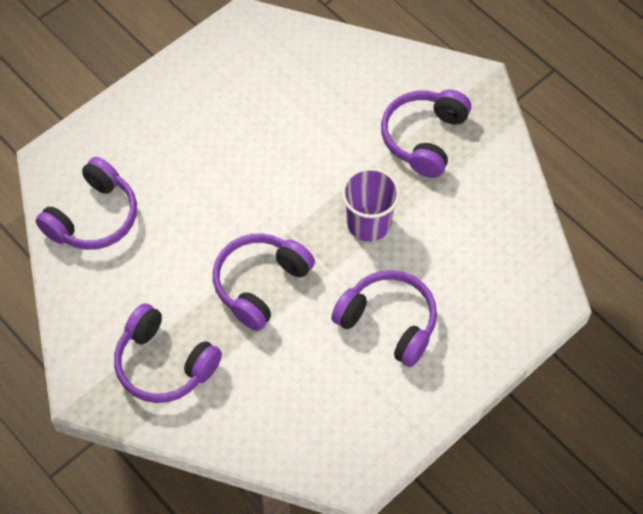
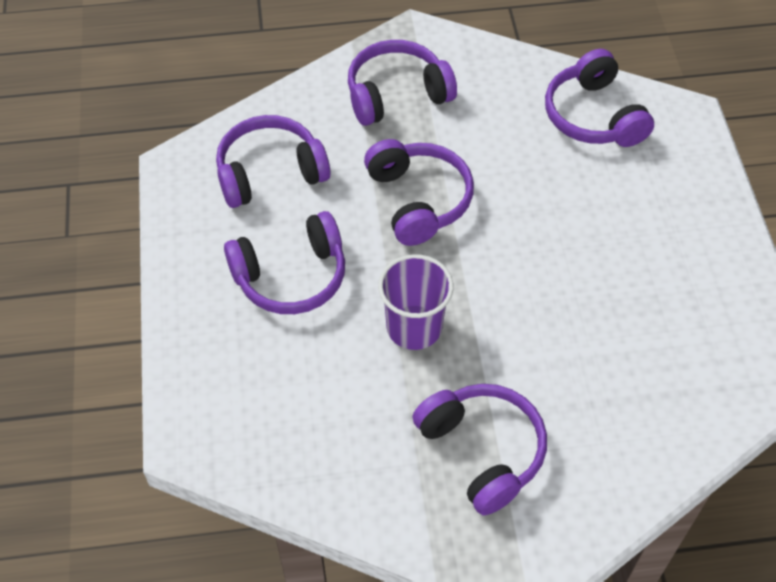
camera: 125 degrees right, 5 degrees down
none -> purple headphones [216,115,330,208]

